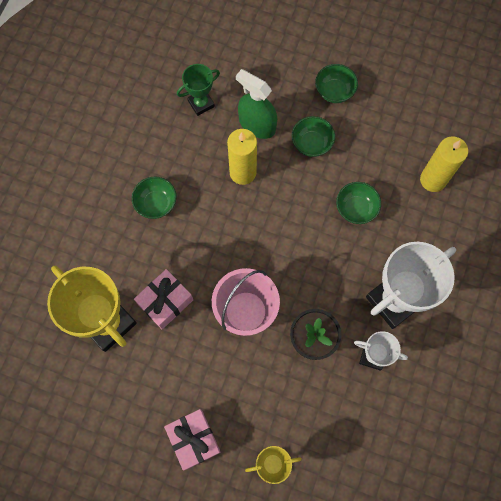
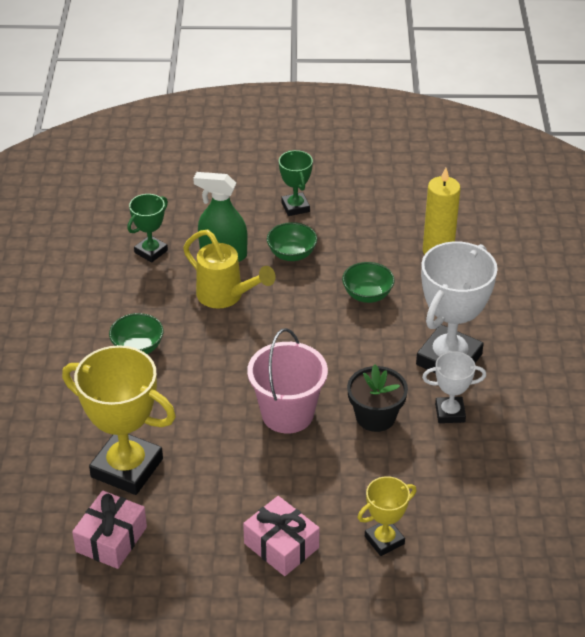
camera: 20 degrees left, 30 degrees down
pink gift [134,269,193,329] -> pink gift moved to [72,490,147,569]
yellow candle [227,129,257,185] -> yellow watering can [183,230,276,309]
green bowl [315,64,358,103] -> green trophy [279,150,313,216]

